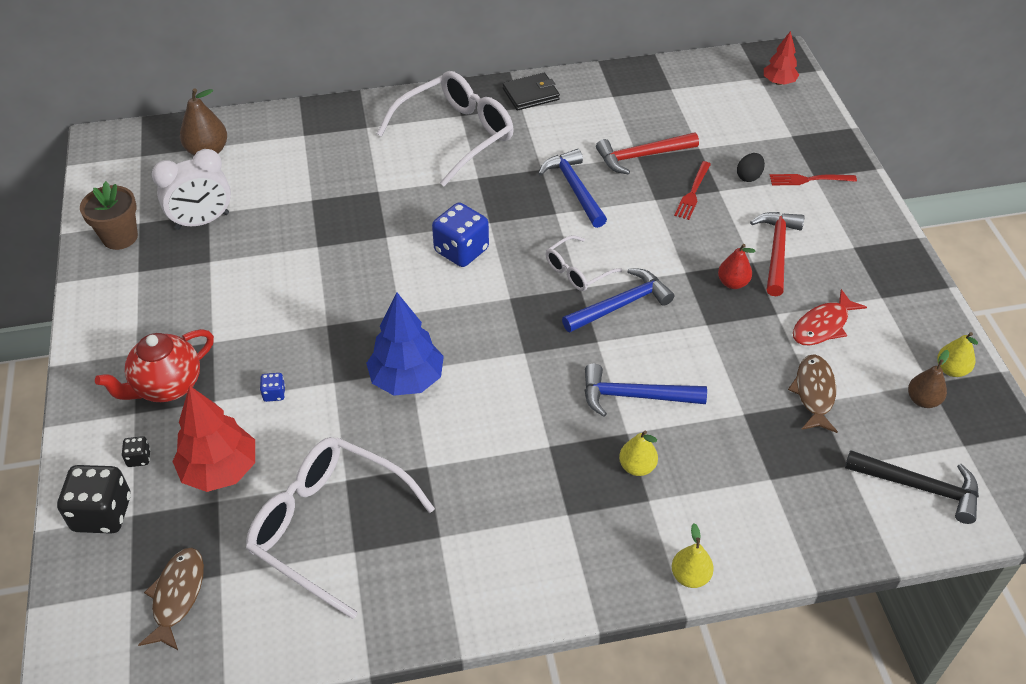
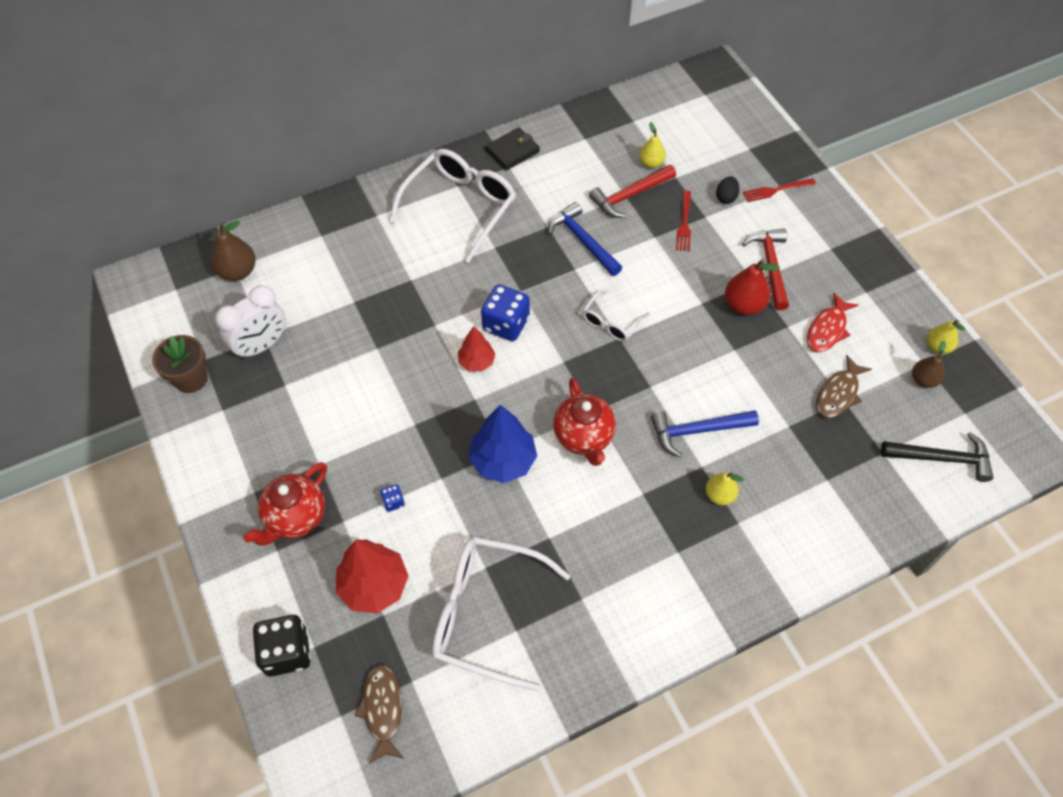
camera: 15 degrees left, 10 degrees up
black dice [122,436,151,467] -> none
blue hammer [562,268,674,332] -> none
yellow pear [672,523,714,588] -> yellow pear moved to [639,122,666,168]
red pear [718,244,755,289] -> red pear [725,259,780,315], size x1.53
red tree [764,31,799,85] -> red tree moved to [458,326,496,371]
brown fish [788,354,838,433] -> brown fish turned 135 degrees counterclockwise [816,355,872,418]
none -> red teapot [553,378,616,466]

